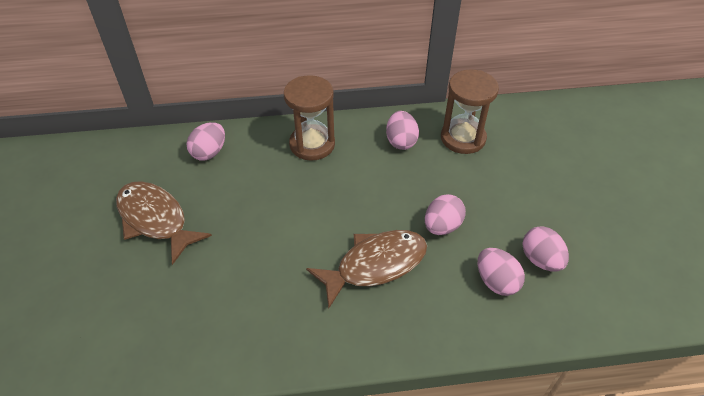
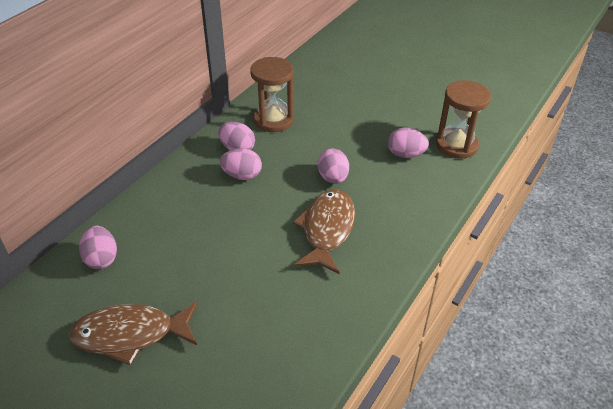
camera: 50 degrees left, 5 degrees down
brown hourglass [284,75,335,161] -> brown hourglass moved to [436,80,491,159]
pink egg [478,248,525,296] -> pink egg moved to [220,148,262,180]

